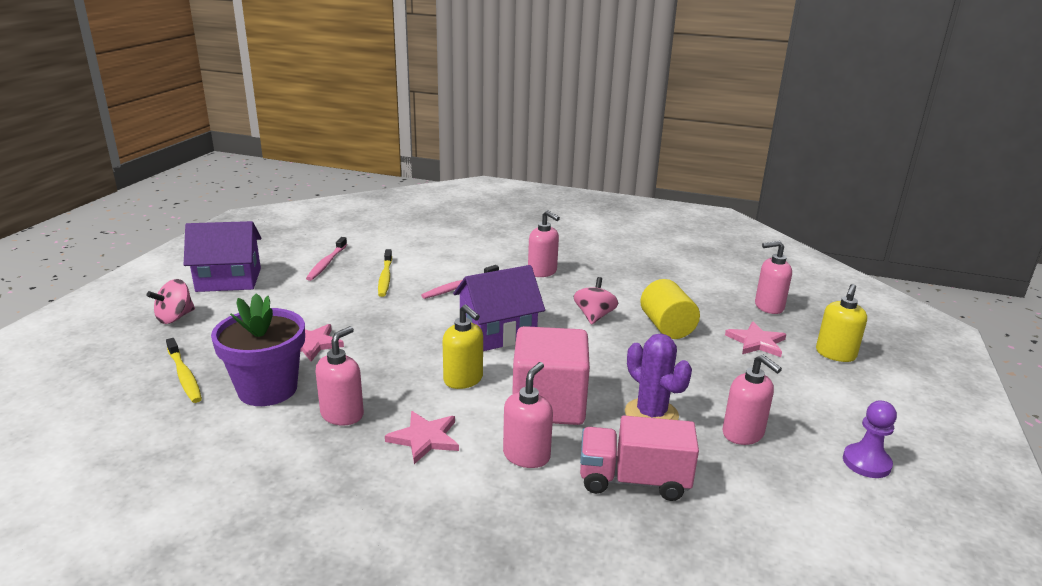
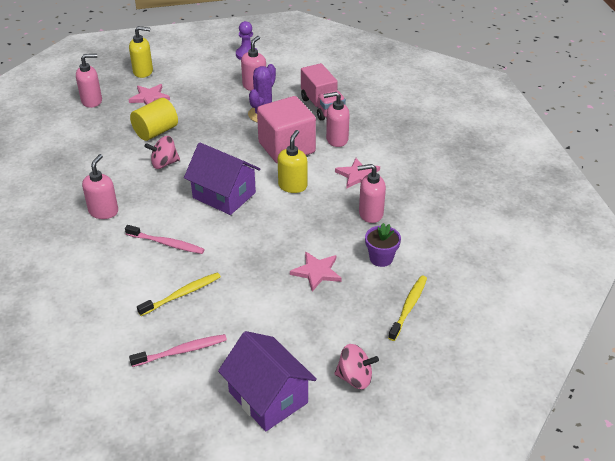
camera: 120 degrees left, 15 degrees up
purple flower pot [211,293,305,406] -> purple flower pot [365,223,401,267], size x0.55
pink soap dispenser [755,241,792,314] -> pink soap dispenser turned 75 degrees counterclockwise [76,54,102,108]

